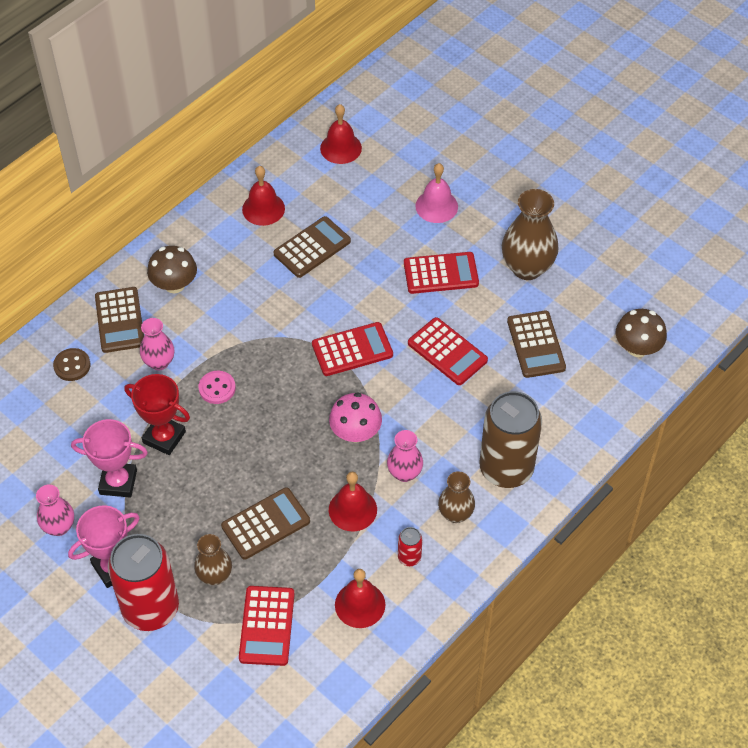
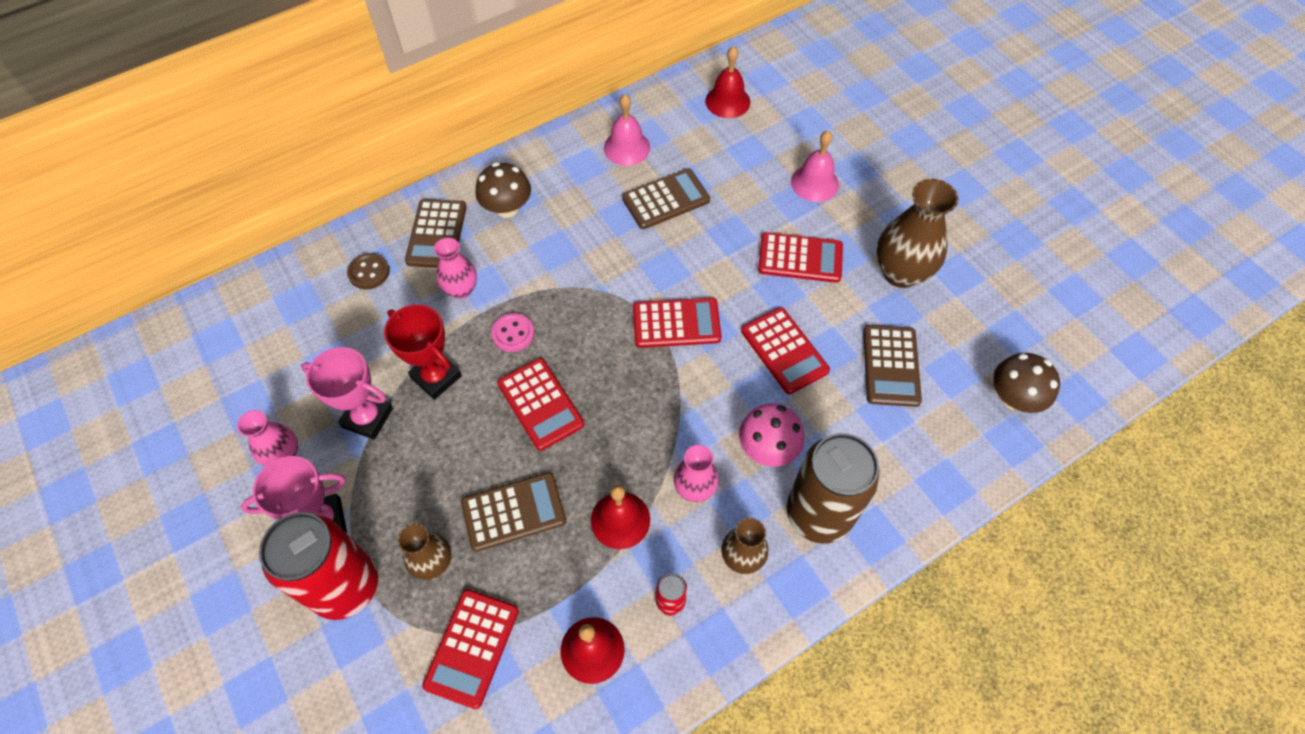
camera: 15 degrees right, 5 degrees up
red bell [242,166,285,226] -> pink bell [604,94,650,166]
pink mushroom [329,393,382,443] -> pink mushroom moved to [739,403,805,467]
none -> red calculator [497,358,584,451]

